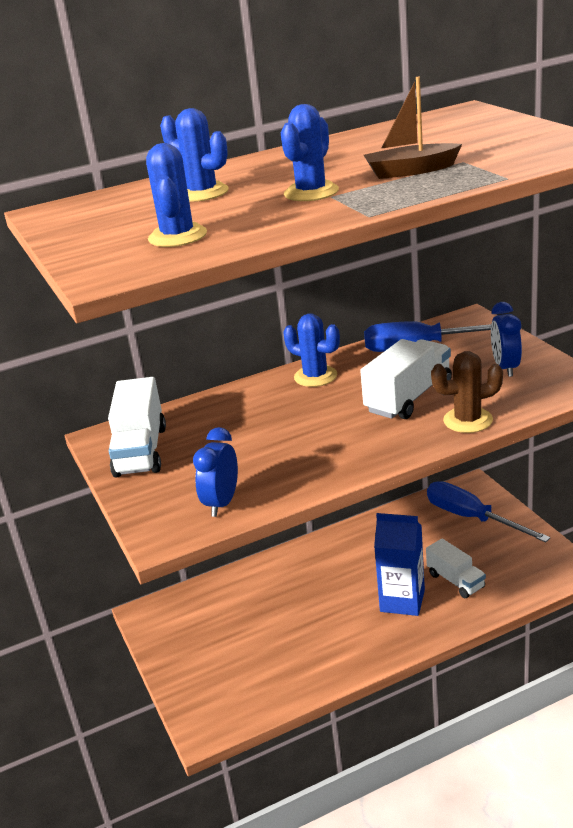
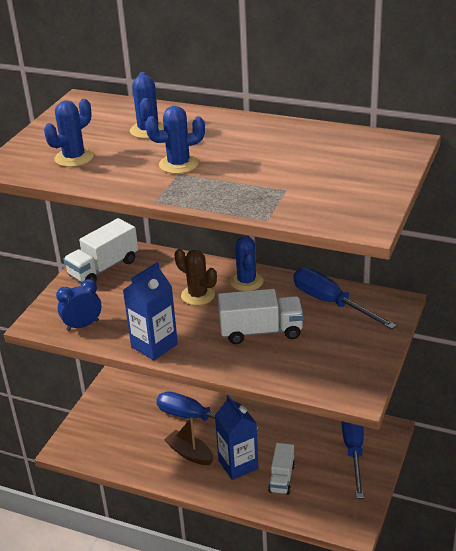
camera: 45 degrees right, 5 degrees up
brown boat [364,77,462,179] -> brown boat moved to [164,417,214,465]
brown cactus [431,351,503,433] -> brown cactus moved to [175,249,217,305]
blue clock [491,302,522,377] -> none
none -> blue carton [123,262,178,361]
none -> blue screwdriver [156,391,259,431]

